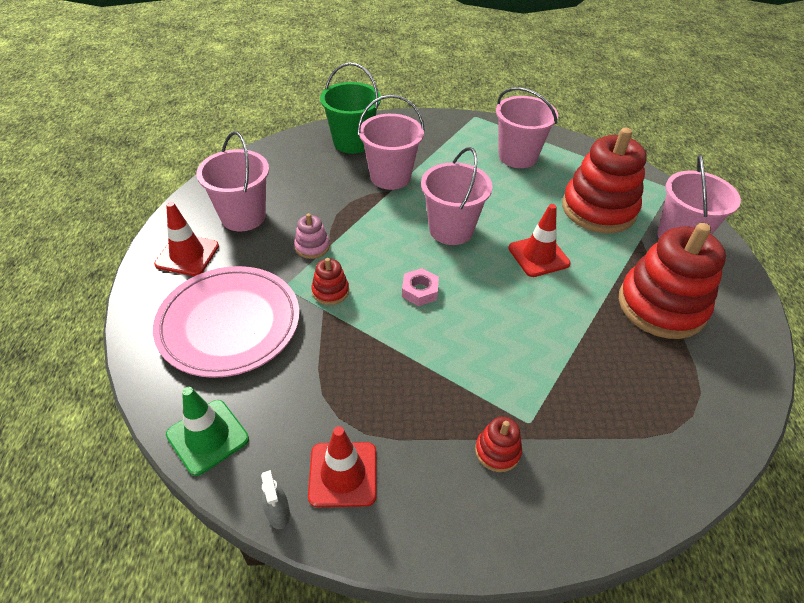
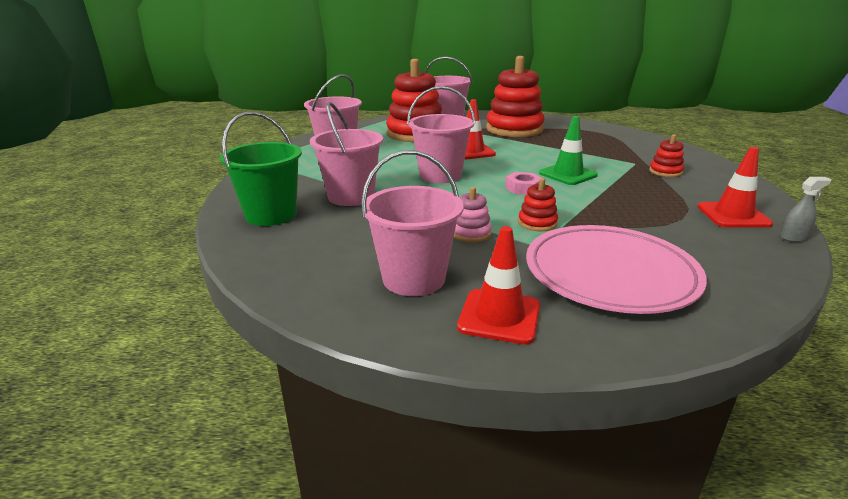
camera: 85 degrees left, 20 degrees down
green traffic cone [166,387,249,476] -> green traffic cone moved to [539,116,598,185]

